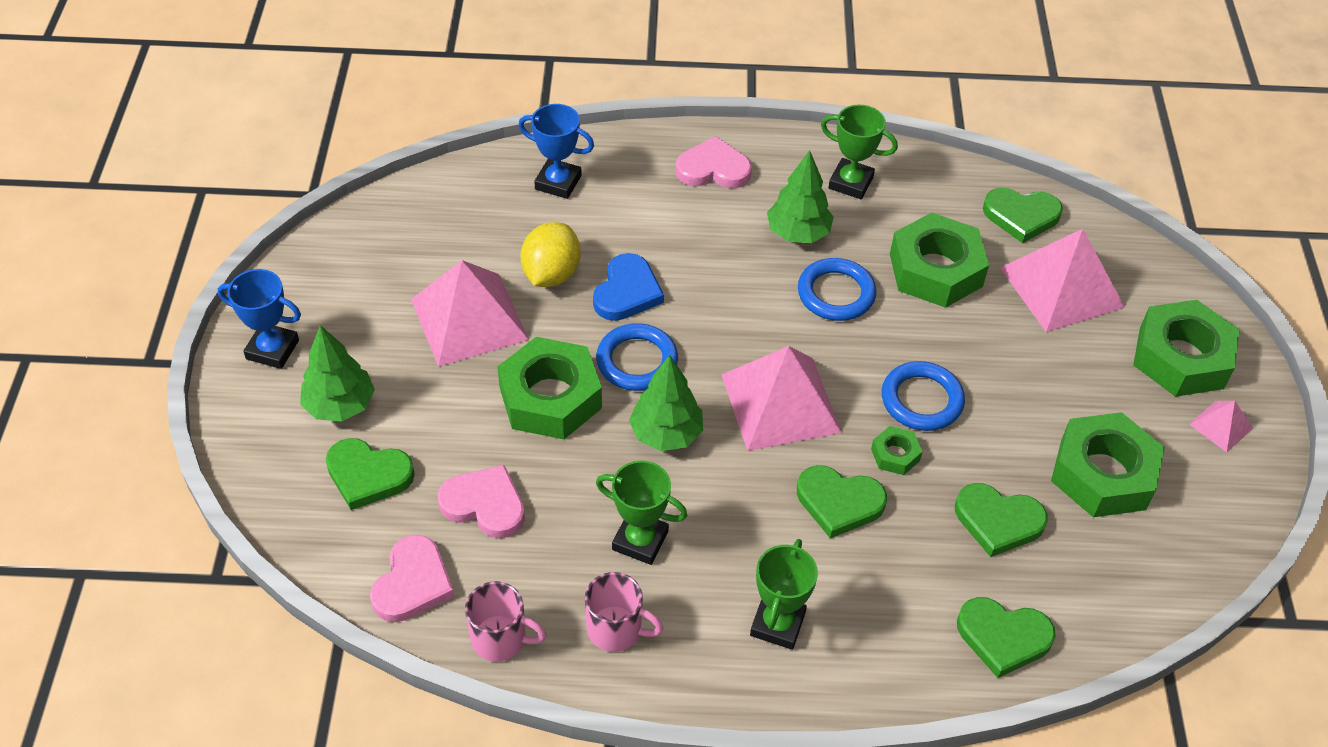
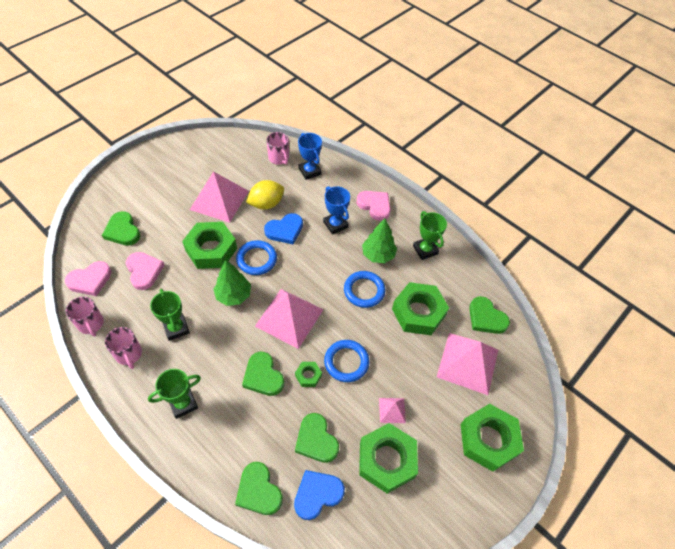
camera: 40 degrees right, 5 degrees up
blue trophy [218,269,301,369] -> blue trophy moved to [323,186,350,235]
green tree [300,325,375,422] -> none
pink pyramid [1189,401,1253,452] -> pink pyramid moved to [379,398,406,423]
none -> pink mug [266,132,289,165]
none -> blue heart [294,470,345,520]

